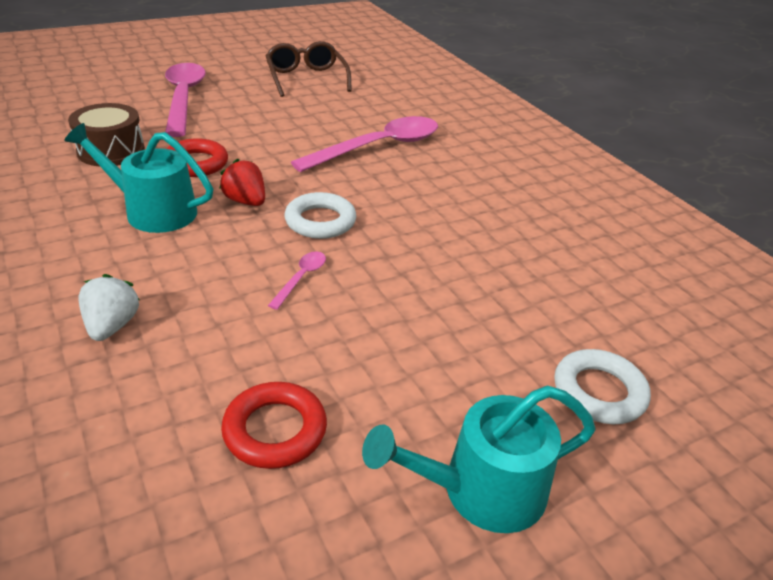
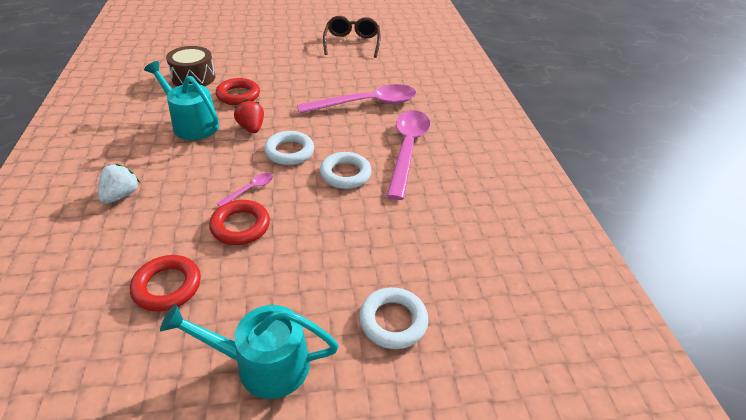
camera: 20 degrees right, 5 degrees up
pink spoon [165,63,206,137] -> pink spoon moved to [387,110,430,200]
none -> red ring [209,200,270,245]
none -> white ring [320,152,372,189]

